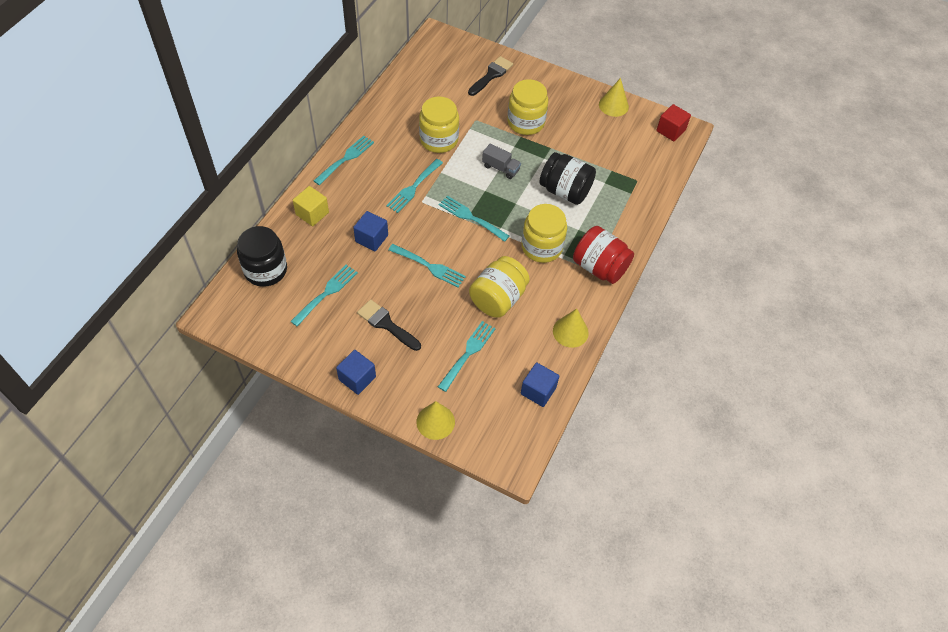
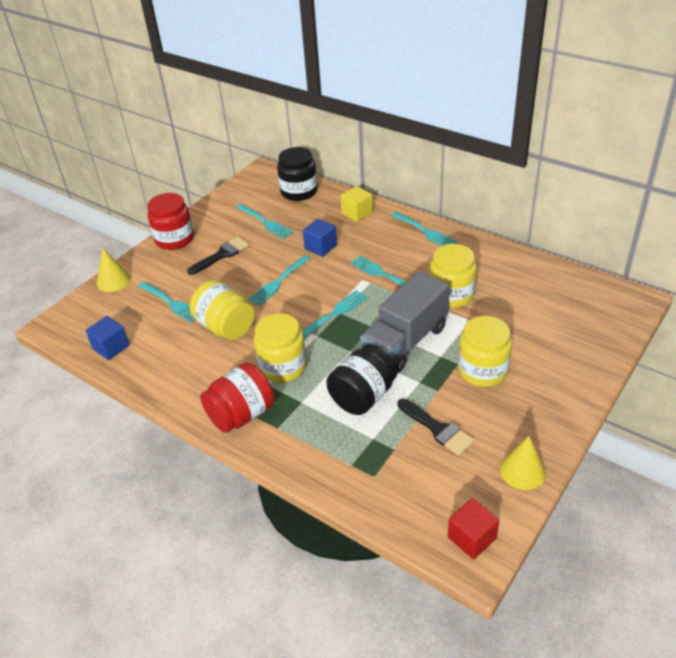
camera: 105 degrees right, 15 degrees down
blue cube [336,350,376,395] -> red jar [147,193,194,250]
black brush [468,56,513,96] -> black brush moved to [398,399,475,456]
grey truck [482,143,521,179] -> grey truck [360,271,450,373], size x2.21
yellow cone [553,309,589,348] -> none

